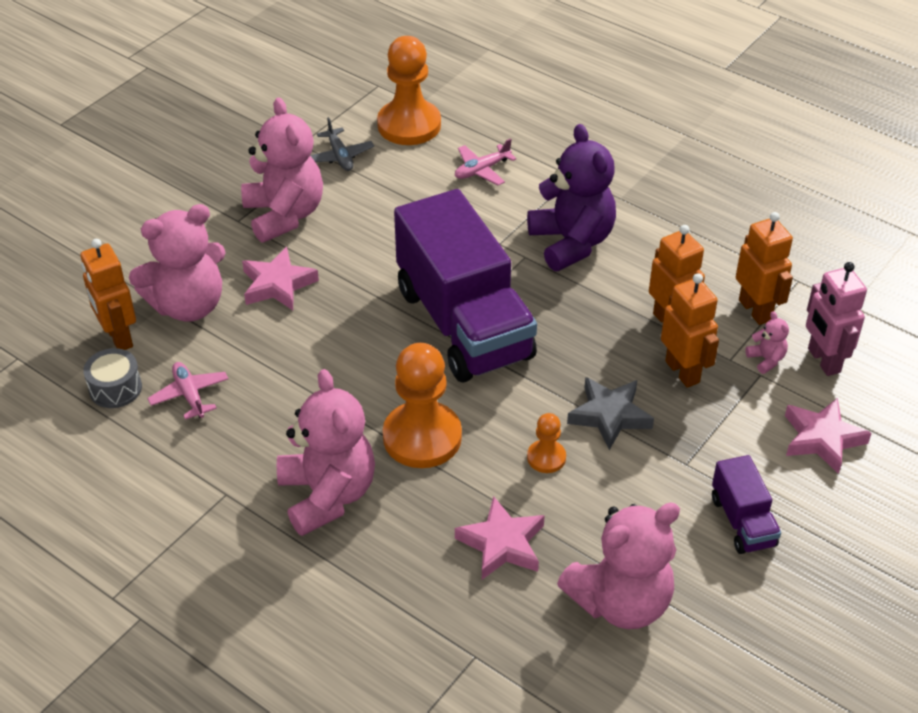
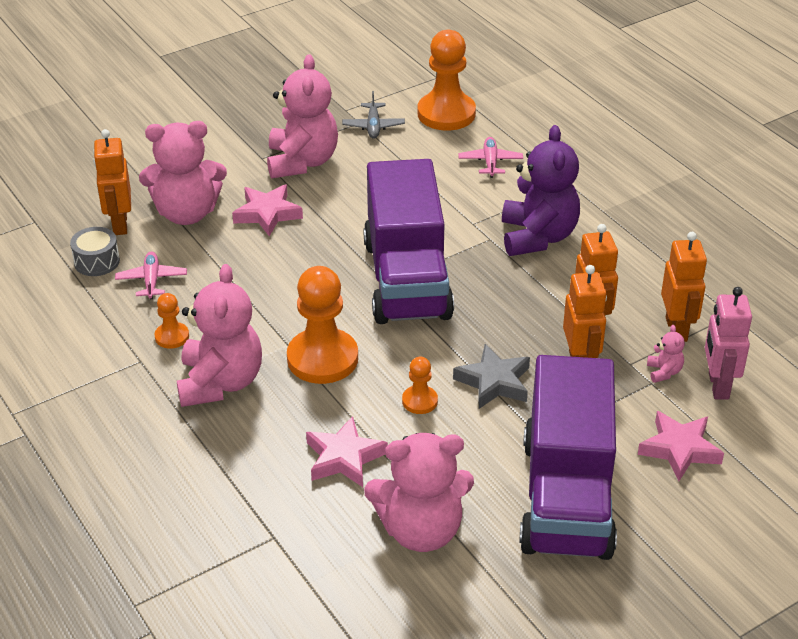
camera: 20 degrees right, 5 degrees down
pink plane [455,138,517,185] -> pink plane turned 105 degrees clockwise [458,137,523,178]
purple truck [712,455,781,554] -> purple truck [519,355,617,560], size x2.26
none -> orange pawn [155,293,189,349]

